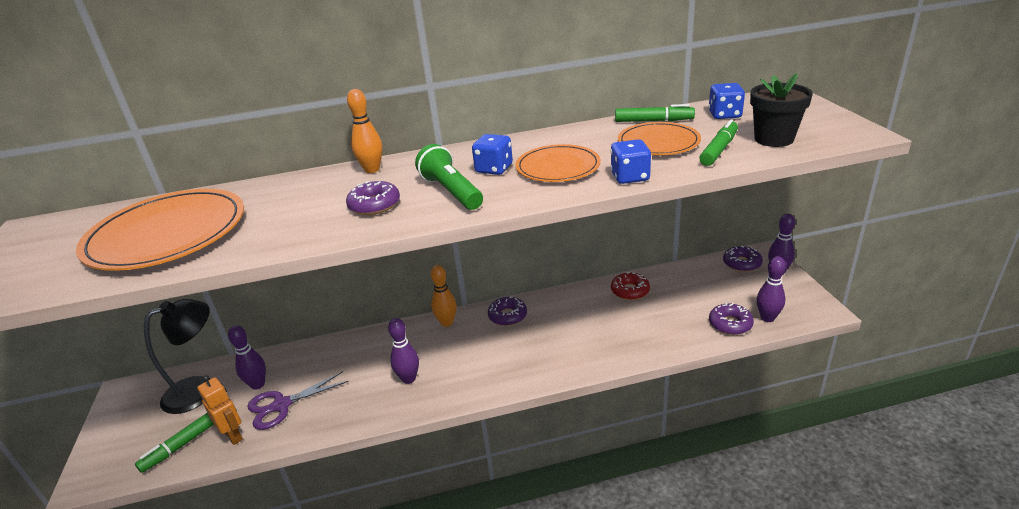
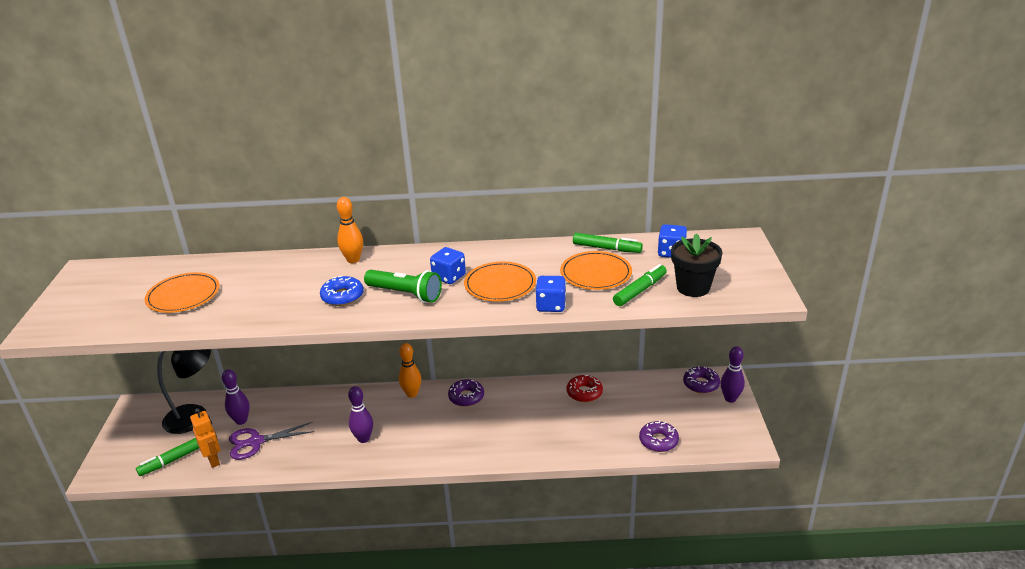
camera: 10 degrees right, 0 degrees up
orange plate [76,189,244,271] -> orange plate [145,272,220,313], size x0.59
purple donut [346,181,400,215] -> blue donut [320,276,364,306]
green flashlight [415,144,483,210] -> green flashlight turned 135 degrees clockwise [364,270,442,303]
purple bowling pin [757,256,786,322] -> none

